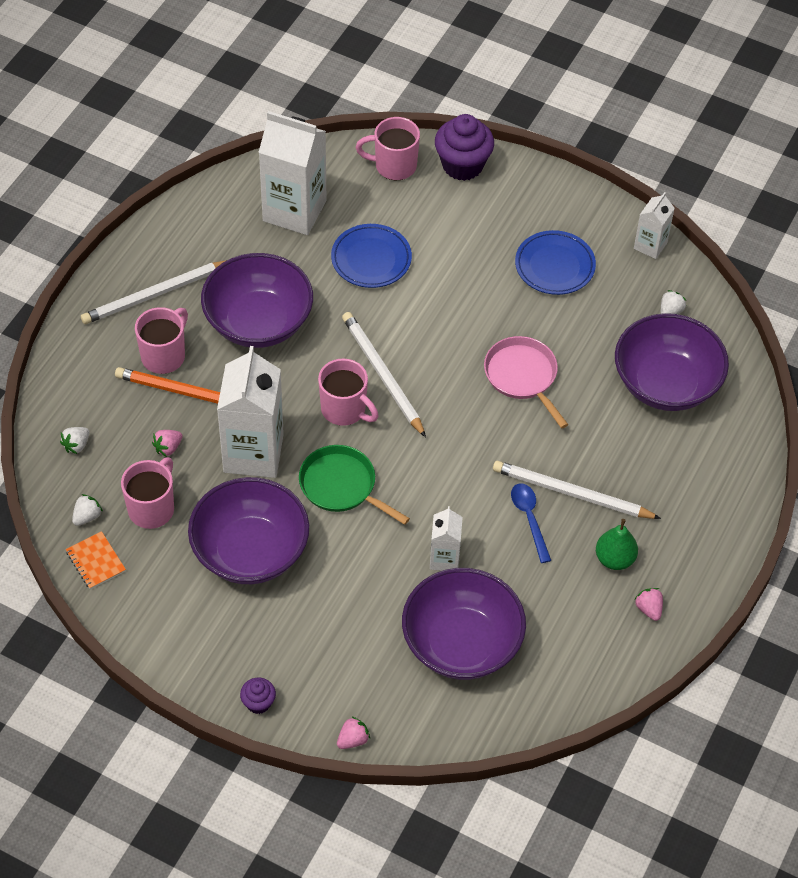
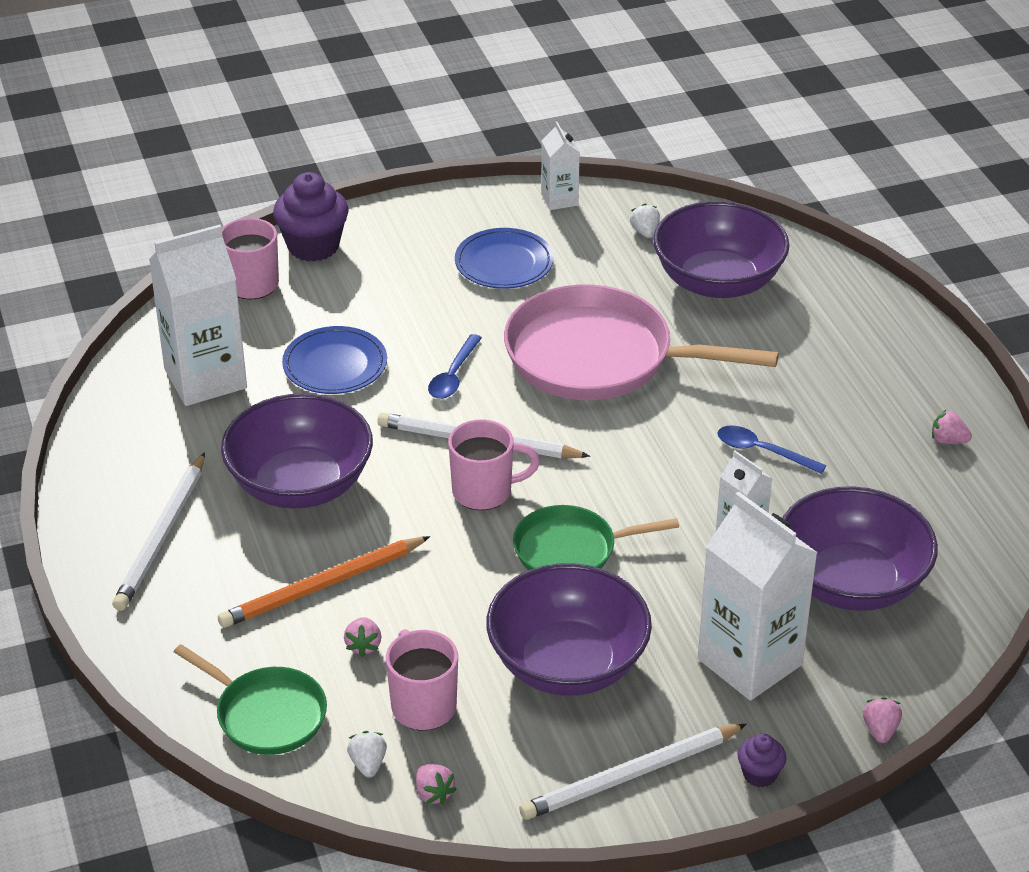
camera: 45 degrees left, 15 degrees down
white strawberry [60,427,90,454] -> green pan [174,644,327,755]
orange notebook [66,531,126,589] -> pink strawberry [416,764,457,805]
pink mug [135,307,188,374] -> none
white carton [217,346,284,478] -> white carton moved to [698,492,818,701]
pink pan [484,336,568,428] -> pink pan [504,284,779,400], size x1.81
white pencil [493,461,661,519] -> white pencil moved to [519,724,747,820]
green pear [596,519,638,570] -> none
none -> blue spoon [428,334,482,399]

